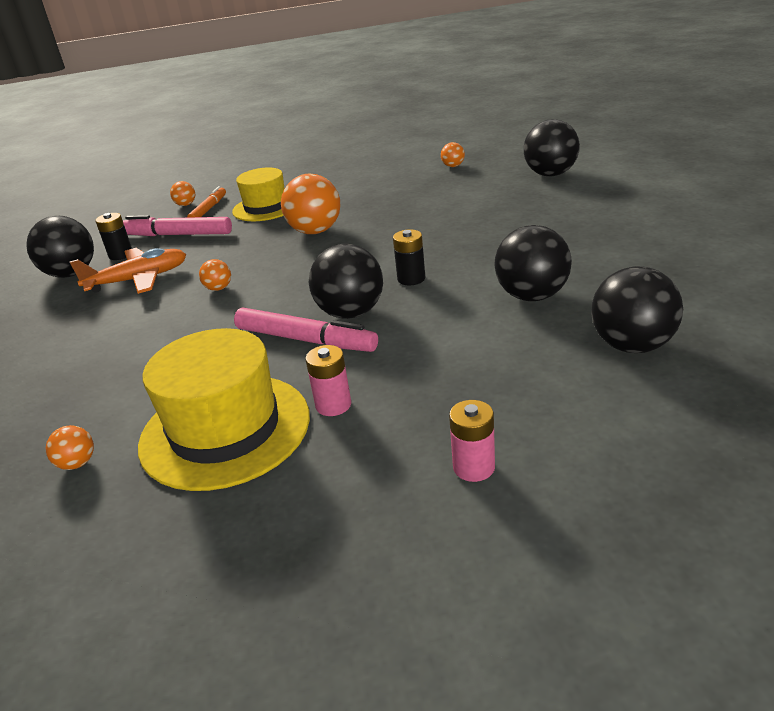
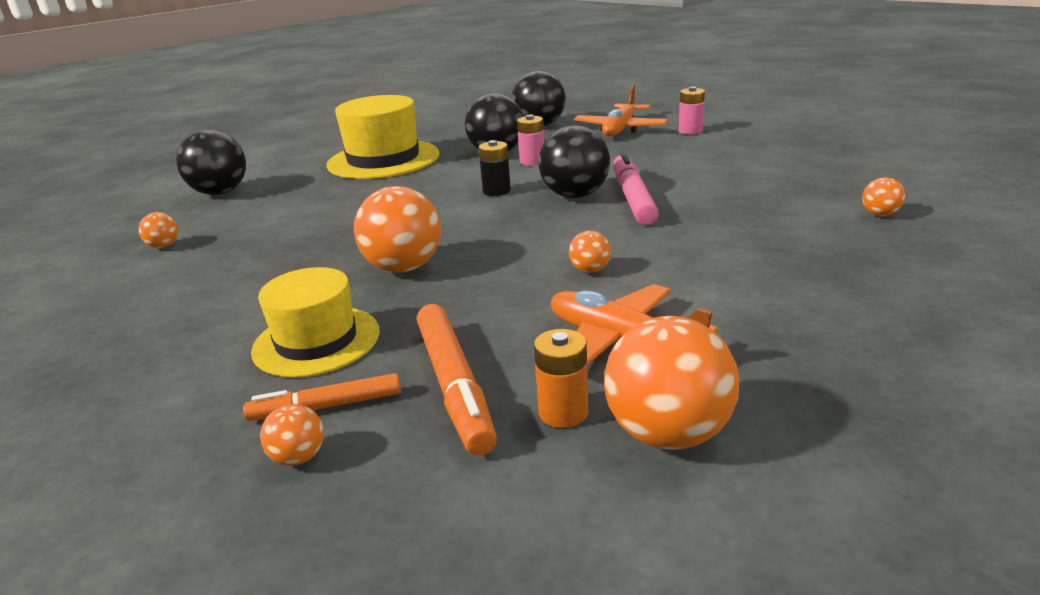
camera: 120 degrees left, 5 degrees down
black ball [26,216,94,278] -> orange ball [604,316,739,450]
black battery [95,213,132,260] -> orange battery [534,329,588,428]
pink marker [123,215,232,236] -> orange marker [417,304,497,456]
yellow hat [138,328,310,491] -> yellow hat moved to [327,95,439,179]
pink battery [305,345,351,416] -> pink battery moved to [517,114,544,166]
none -> orange plane [574,85,668,136]

